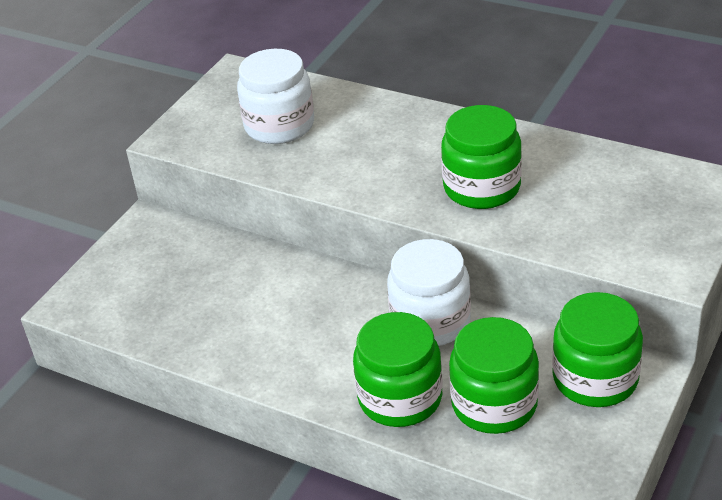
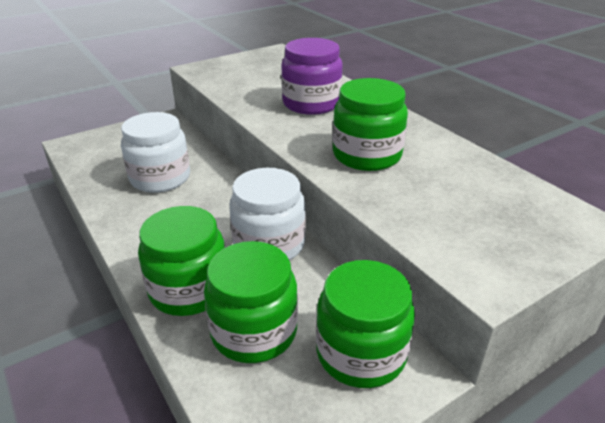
camera: 25 degrees right, 5 degrees down
white jar [237,49,314,144] -> white jar moved to [121,112,190,193]
none -> purple jar [281,38,342,115]

